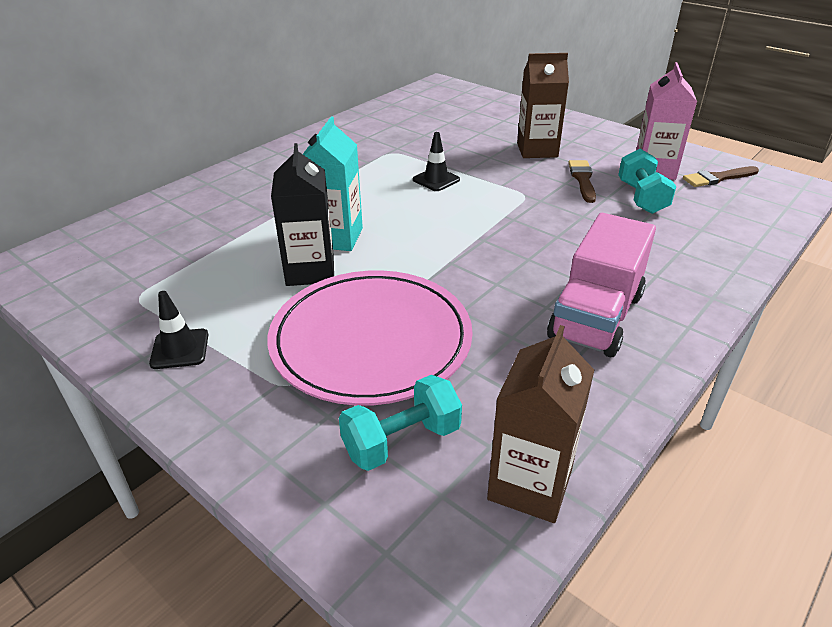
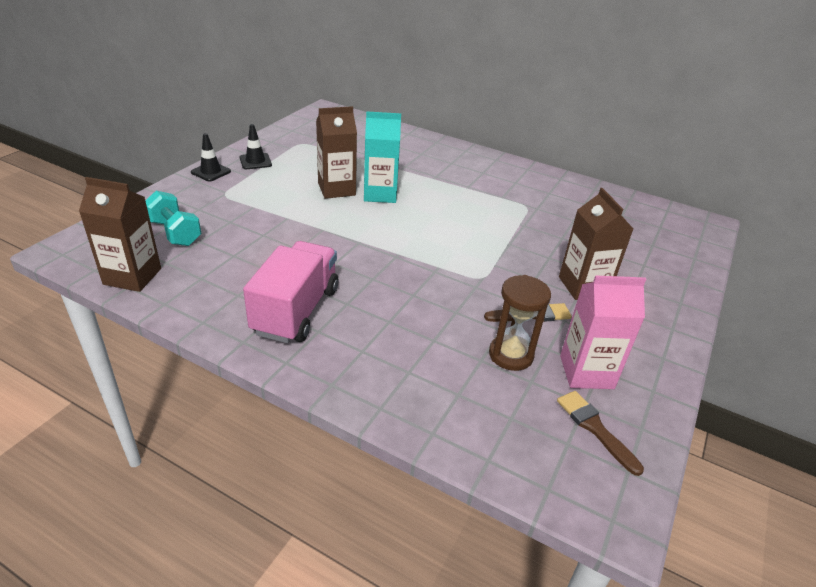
camera: 75 degrees right, 0 degrees up
pink plate [267,270,473,406] -> none
black carton [271,143,334,286] -> brown carton [316,106,357,199]
black traffic cone [413,132,460,191] -> black traffic cone moved to [191,133,231,182]
pink truck [547,213,656,357] -> pink truck turned 90 degrees clockwise [243,241,338,343]
turquoise dumbbell [618,149,676,214] -> brown hourglass [489,275,551,371]

